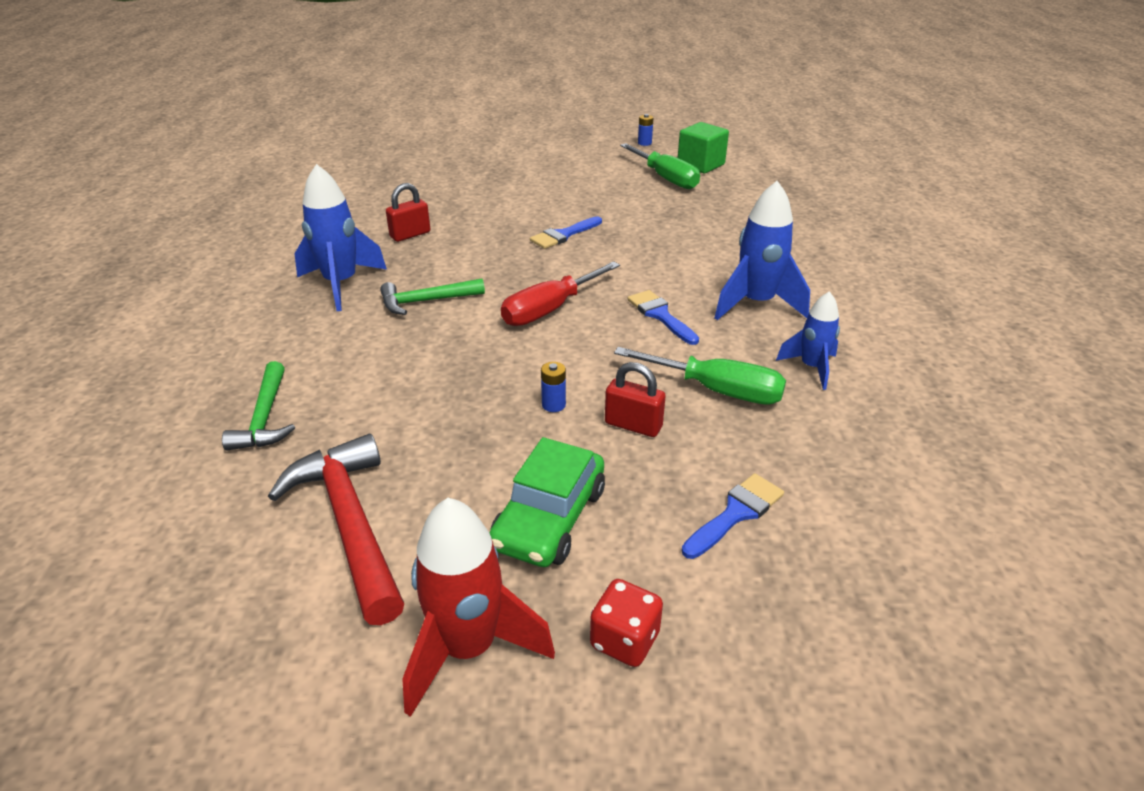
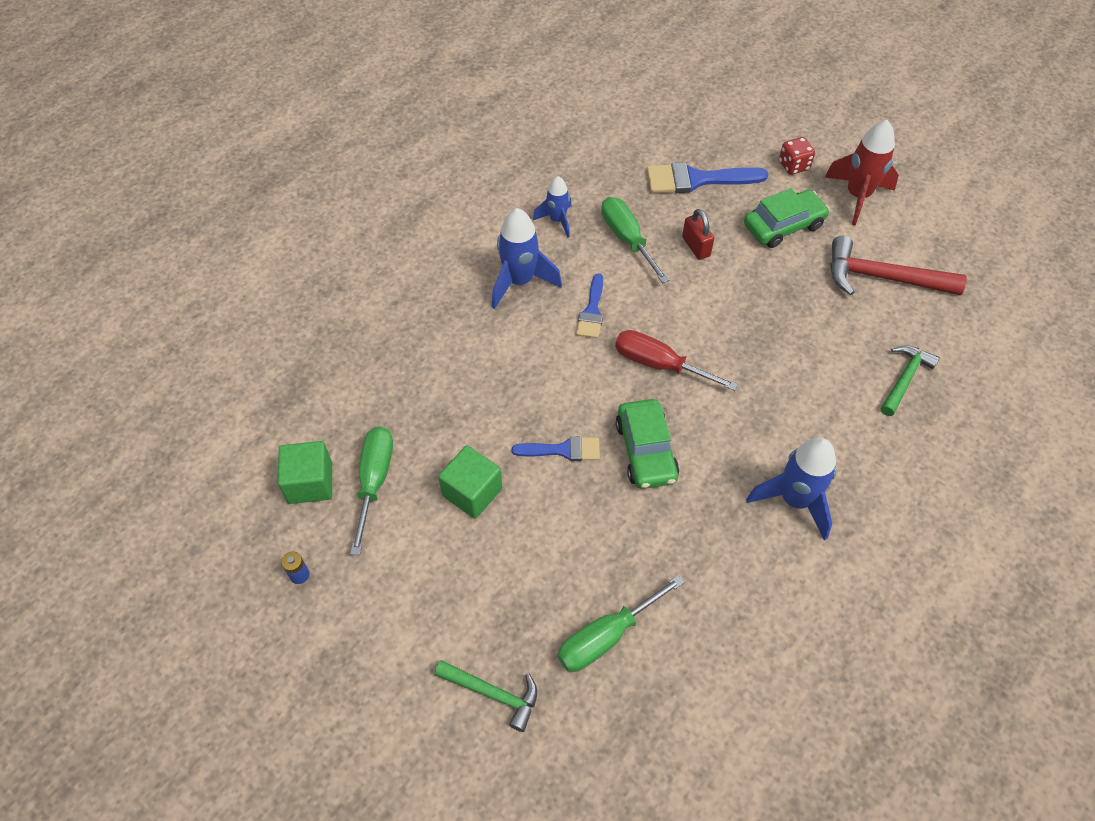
camera: 140 degrees left, 20 degrees up
red hammer [268,434,404,625] -> red hammer turned 90 degrees clockwise [831,236,967,296]
green hammer [380,279,485,315] -> green hammer moved to [434,660,537,732]
red padlock [386,183,430,242] -> none
red screwdriver [501,261,620,326] -> red screwdriver turned 150 degrees counterclockwise [615,330,738,391]
blue battery [541,362,566,412] -> none
blue brush [682,473,784,559] -> blue brush [647,162,768,193], size x1.65
none -> green cube [438,446,502,519]
none -> green screwdriver [558,575,684,672]
none -> green car [616,399,679,489]

